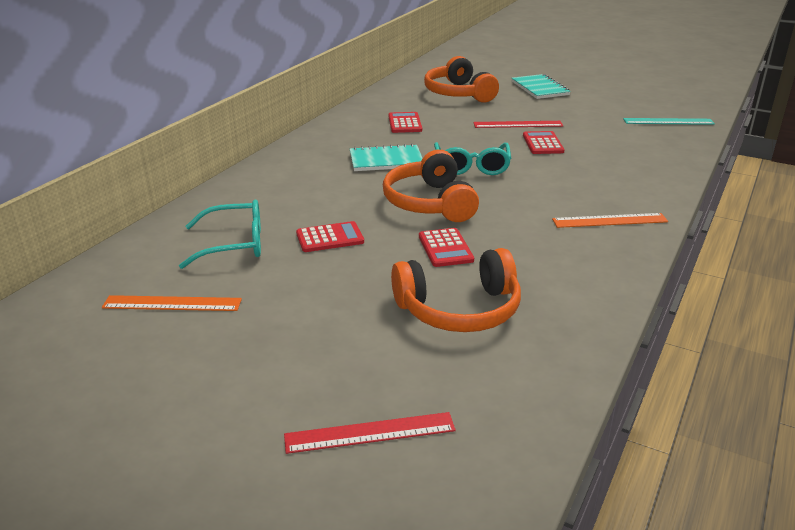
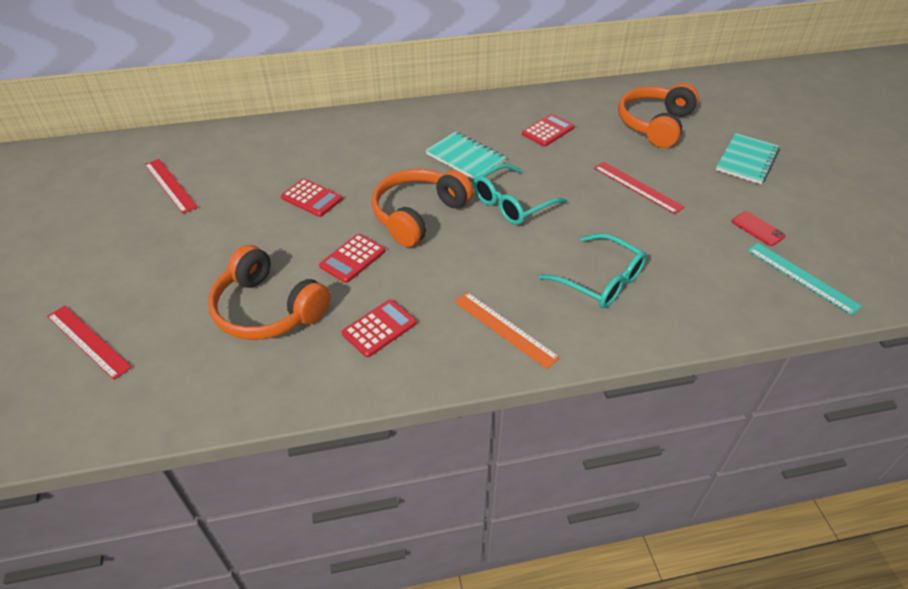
camera: 50 degrees right, 15 degrees up
orange ruler [102,295,242,311] -> red ruler [145,159,198,214]
turquoise glasses [179,200,261,269] -> turquoise glasses moved to [539,233,647,308]
red calculator [523,131,565,154] -> red calculator moved to [342,299,417,357]
none -> red phone [732,211,786,246]

